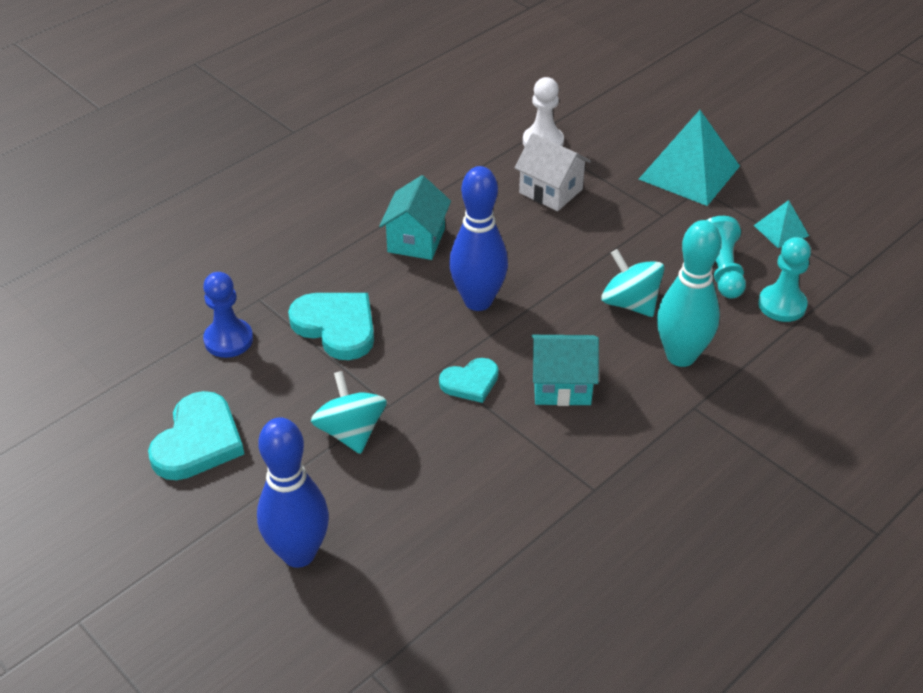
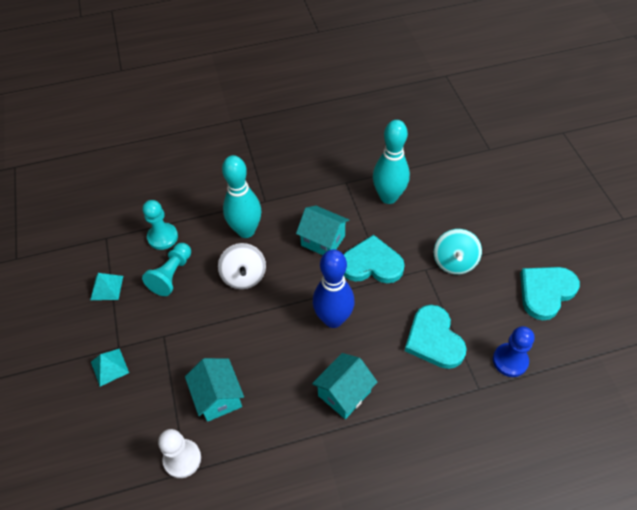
camera: 150 degrees left, 10 degrees up
blue bowling pin [257,417,329,568] -> none
turquoise heart [439,358,499,403] -> turquoise heart [343,235,405,283], size x1.65
white house [515,133,591,211] -> turquoise house [185,358,244,422]
turquoise spinning top [601,249,664,317] -> white spinning top [218,243,266,289]
turquoise pyramid [639,110,740,206] -> turquoise pyramid [91,349,129,386], size x0.49
none -> turquoise bowling pin [373,120,410,204]

